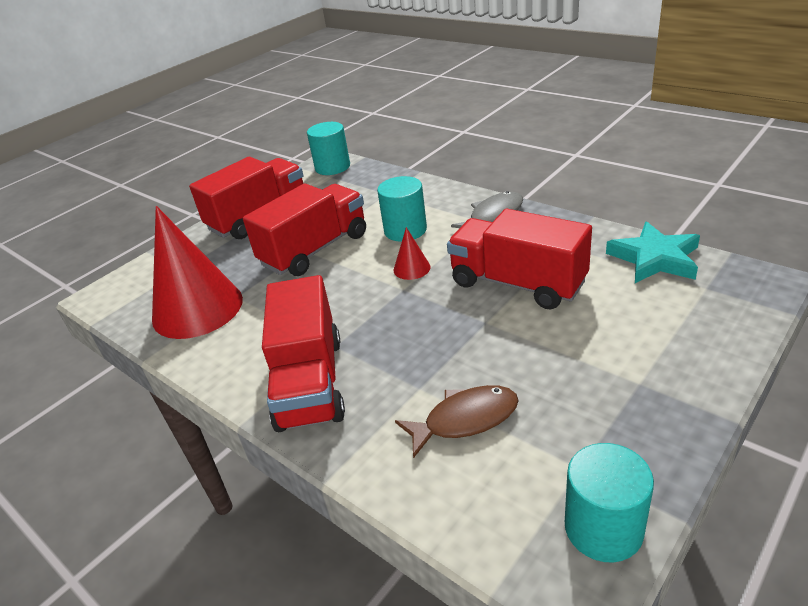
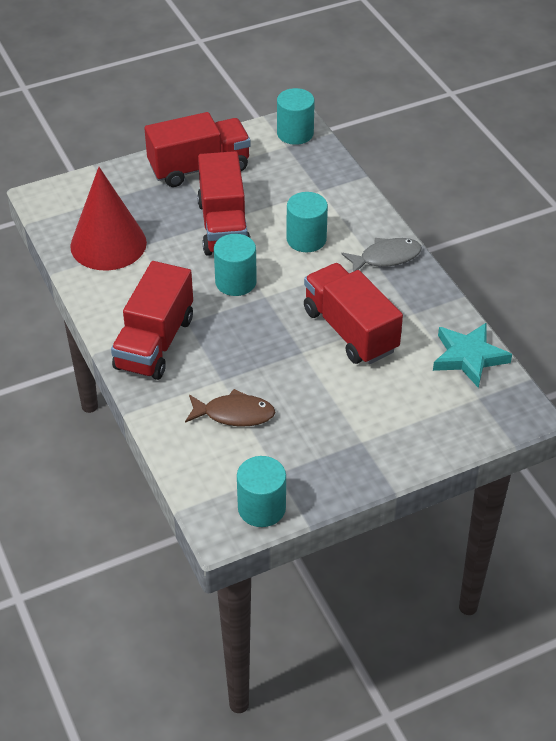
camera: 20 degrees right, 10 degrees up
red truck [243,183,366,276] -> red truck turned 105 degrees clockwise [197,151,251,256]
red cone [393,227,431,280] -> none
none -> turquoise cylinder [214,234,257,296]

